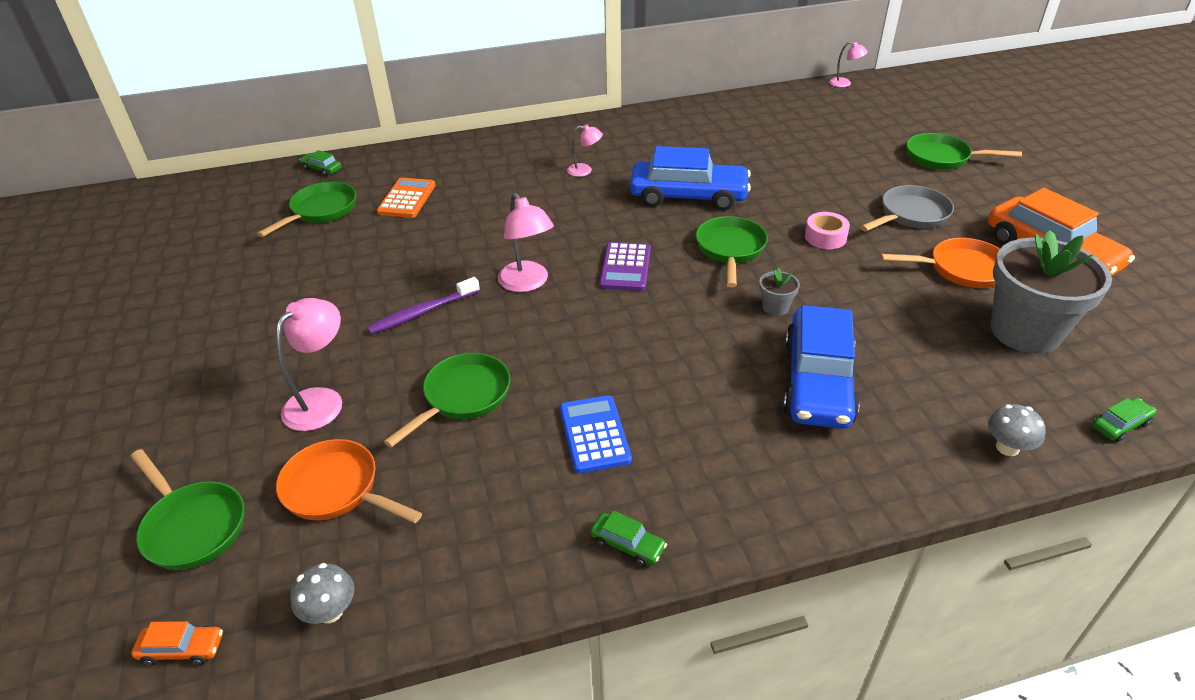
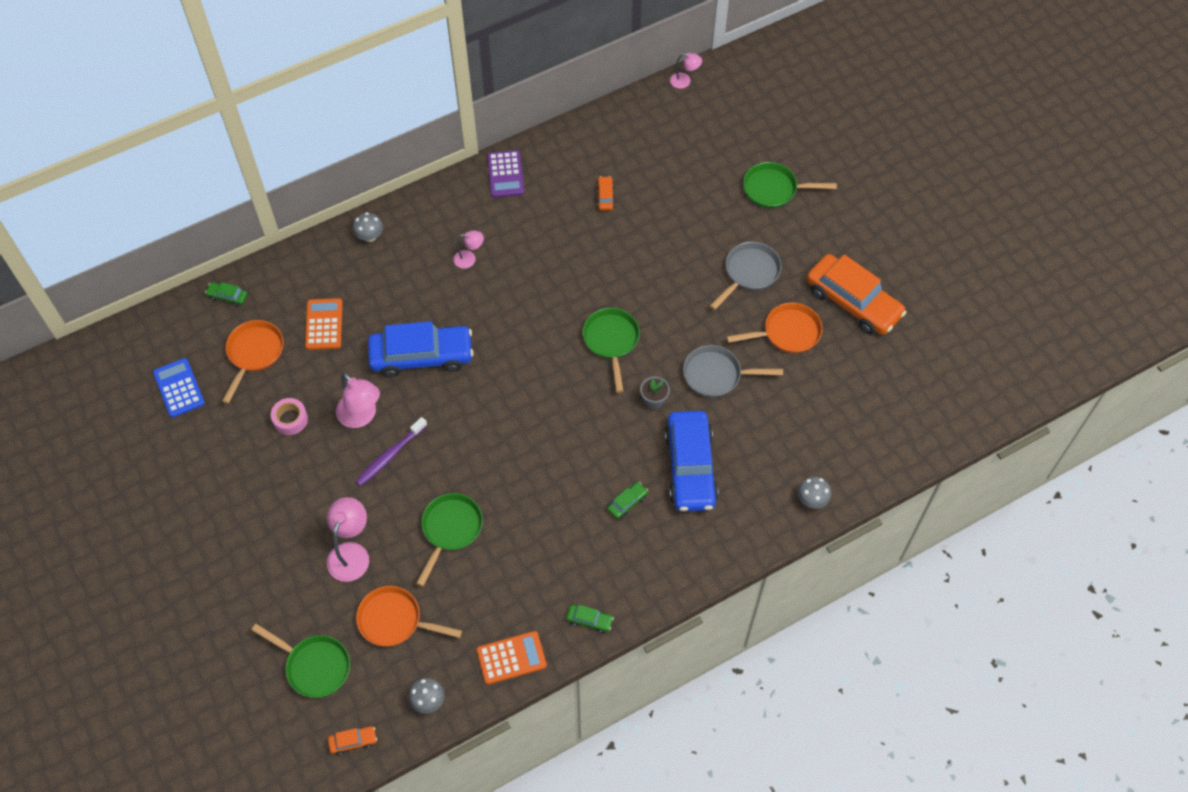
camera: 15 degrees left, 20 degrees up
green pan [257,182,356,237] -> orange pan [222,320,284,404]
pink lamp [498,193,554,292] -> pink lamp moved to [336,373,380,428]
blue calculator [560,395,632,473] -> blue calculator moved to [153,358,205,418]
purple calculator [599,242,651,291] -> purple calculator moved to [487,150,524,198]
blue car [630,146,751,211] -> blue car moved to [368,321,474,377]
pink tape [805,212,850,249] -> pink tape moved to [271,398,308,435]
grey flower pot [991,230,1112,354] -> none
green car [1092,398,1156,442] -> green car moved to [607,482,648,519]
none -> grey mushroom [353,212,383,242]
none -> orange calculator [477,631,547,685]
none -> orange car [597,176,615,211]
none -> grey pan [683,345,783,398]

